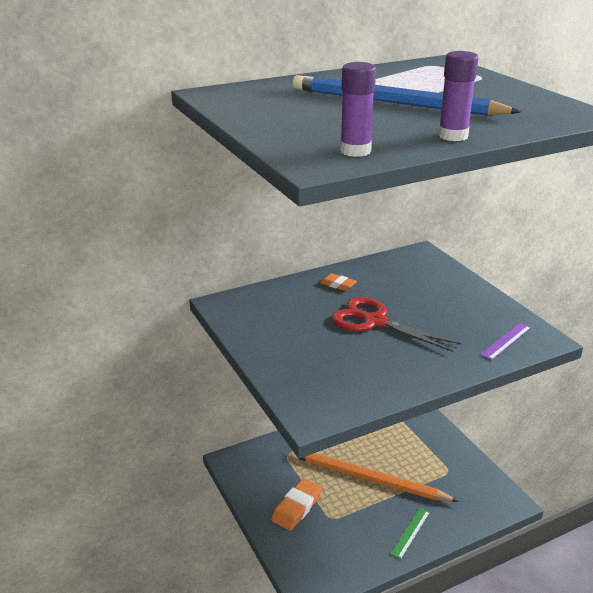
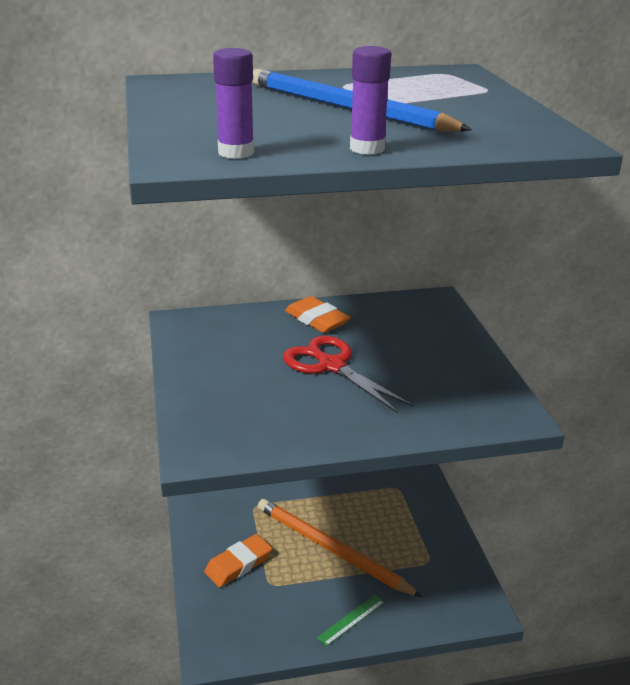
camera: 15 degrees right, 0 degrees up
orange eraser [320,273,357,291] -> orange eraser [285,296,351,333], size x1.69
purple ruler [480,323,531,360] -> none

